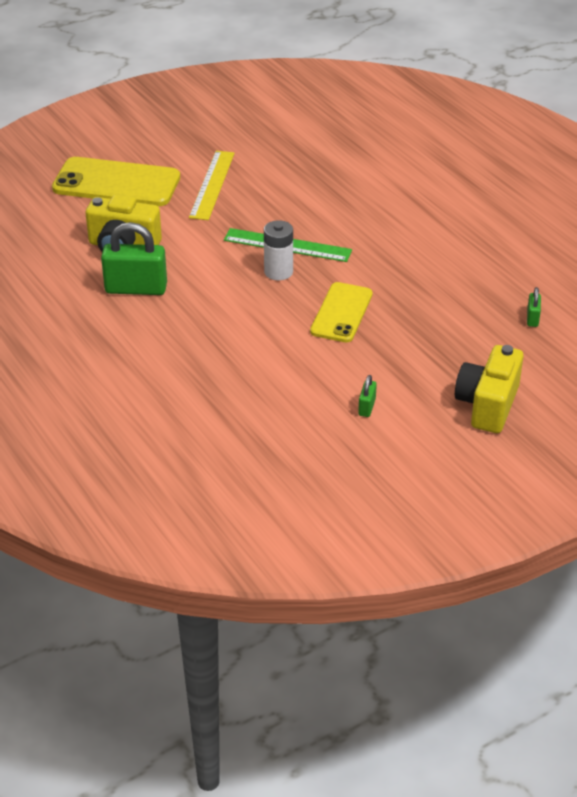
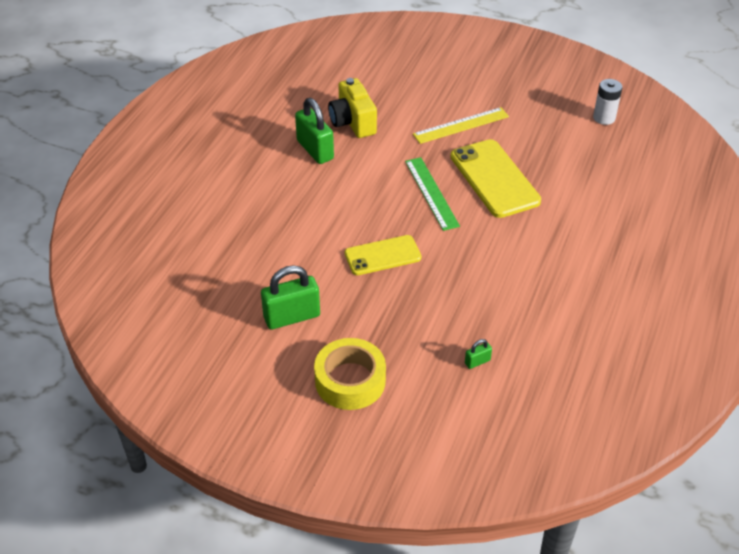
camera: 55 degrees right, 5 degrees up
yellow phone [52,157,180,206] -> yellow phone moved to [450,139,541,218]
white battery [264,220,293,280] -> white battery moved to [593,79,622,125]
green padlock [358,375,377,417] -> green padlock [261,265,320,329], size x2.20
yellow camera [455,345,524,433] -> yellow tape [314,338,386,410]

